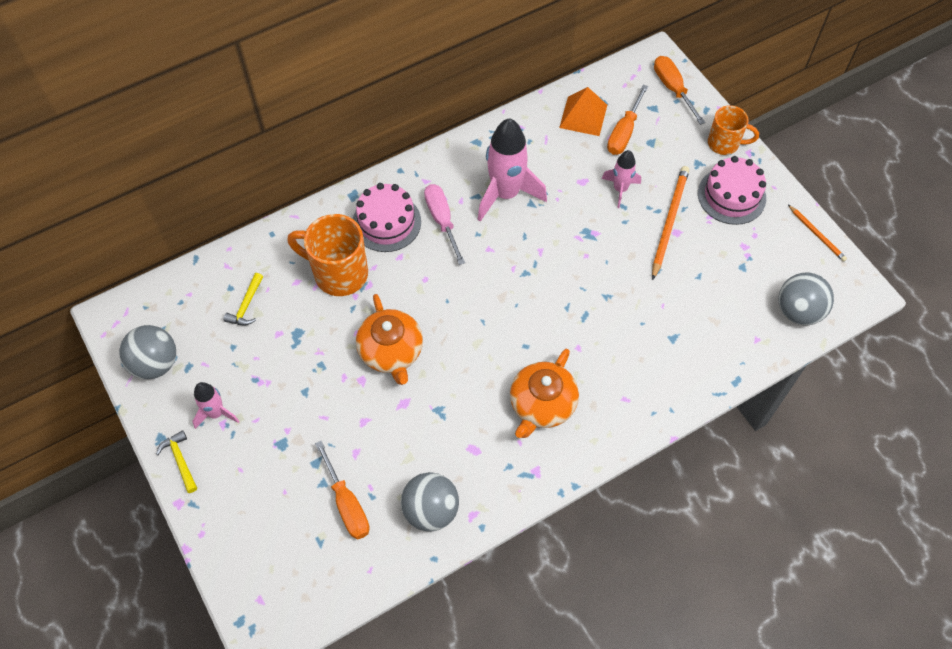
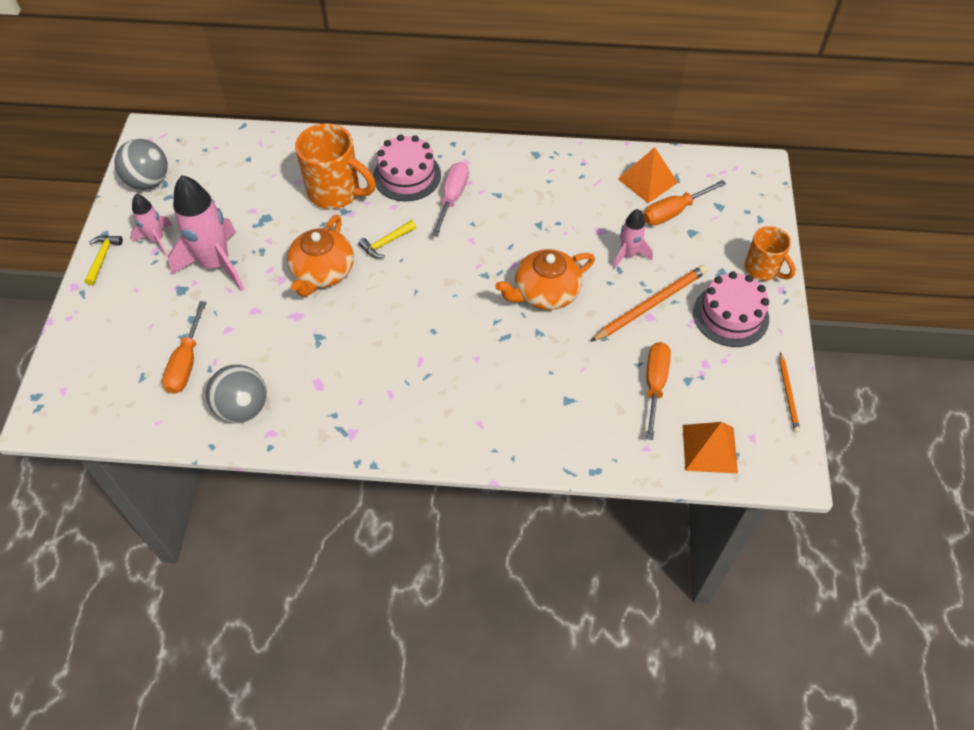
camera: 35 degrees right, 5 degrees down
yellow hammer [223,273,263,326] -> yellow hammer moved to [359,220,416,258]
orange mug [287,214,368,296] -> orange mug turned 150 degrees clockwise [295,123,376,209]
pink rocket [478,118,547,222] -> pink rocket moved to [168,175,244,291]
orange teapot [510,349,579,438] -> orange teapot moved to [495,249,595,310]
orange screwdriver [654,56,705,125] -> orange screwdriver moved to [646,342,671,440]
grey ball [778,273,834,325] -> orange pyramid [683,422,738,474]

